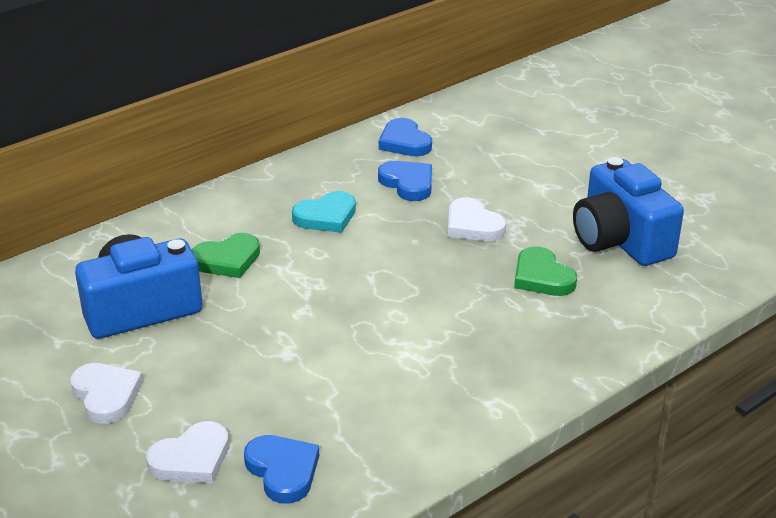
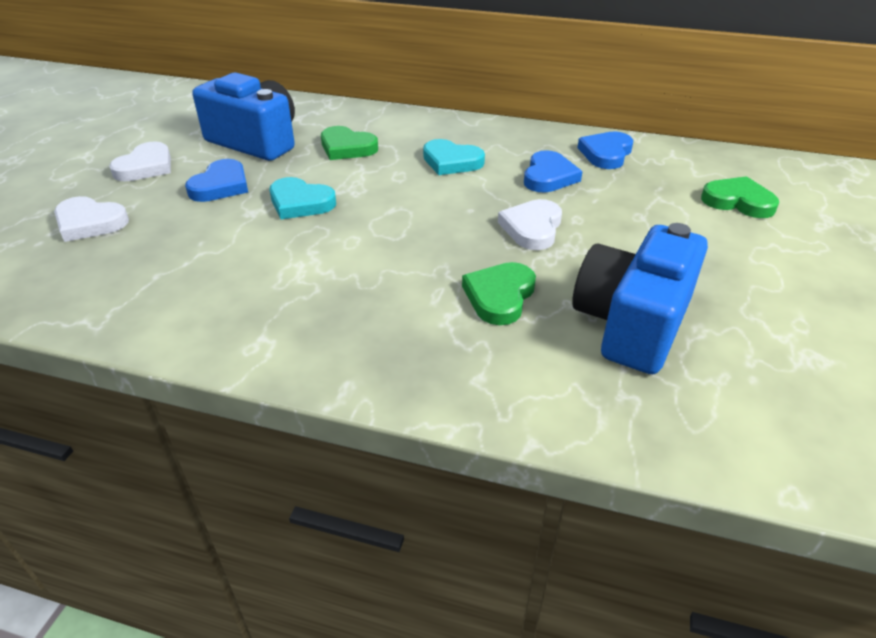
camera: 55 degrees right, 5 degrees up
blue heart [244,435,319,503] -> blue heart moved to [185,159,248,202]
none -> turquoise heart [269,177,336,219]
none -> green heart [701,176,779,218]

